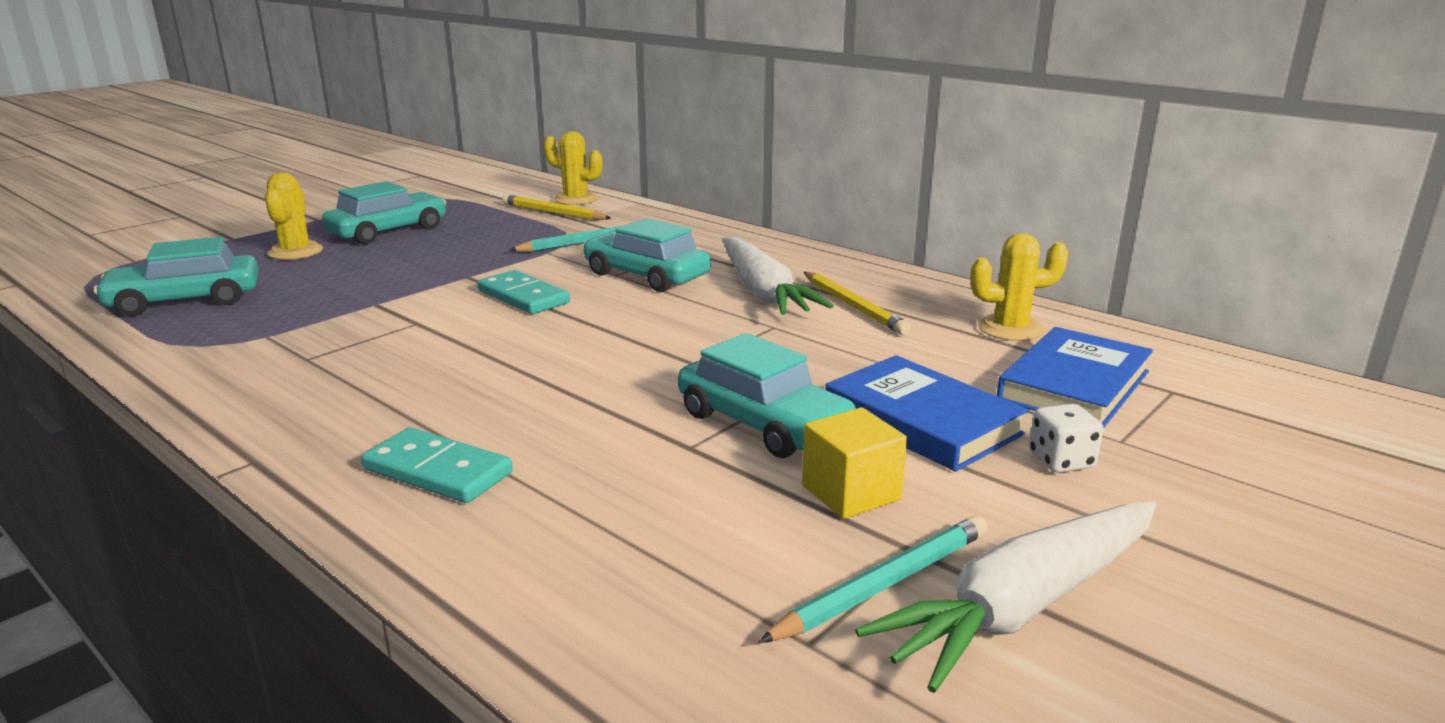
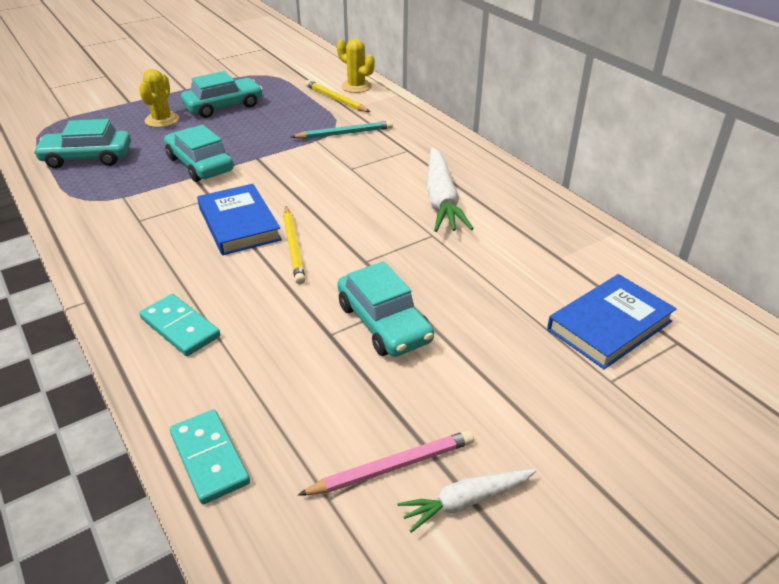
camera: 15 degrees right, 15 degrees up
turquoise domino [477,270,570,314] -> turquoise domino moved to [170,409,250,504]
turquoise car [583,218,711,292] -> turquoise car moved to [164,125,234,182]
turquoise pencil [758,515,988,643] -> pink pencil [298,430,474,495]
yellow cube [802,407,907,519] -> none
yellow pencil [804,272,911,335] -> yellow pencil moved to [283,206,305,284]
blue book [825,355,1029,472] -> blue book moved to [197,184,282,255]
white carrot [855,501,1156,693] -> white carrot [397,469,536,533], size x0.58
yellow cactus [970,233,1068,341] -> none
white dice [1029,404,1104,473] -> none

